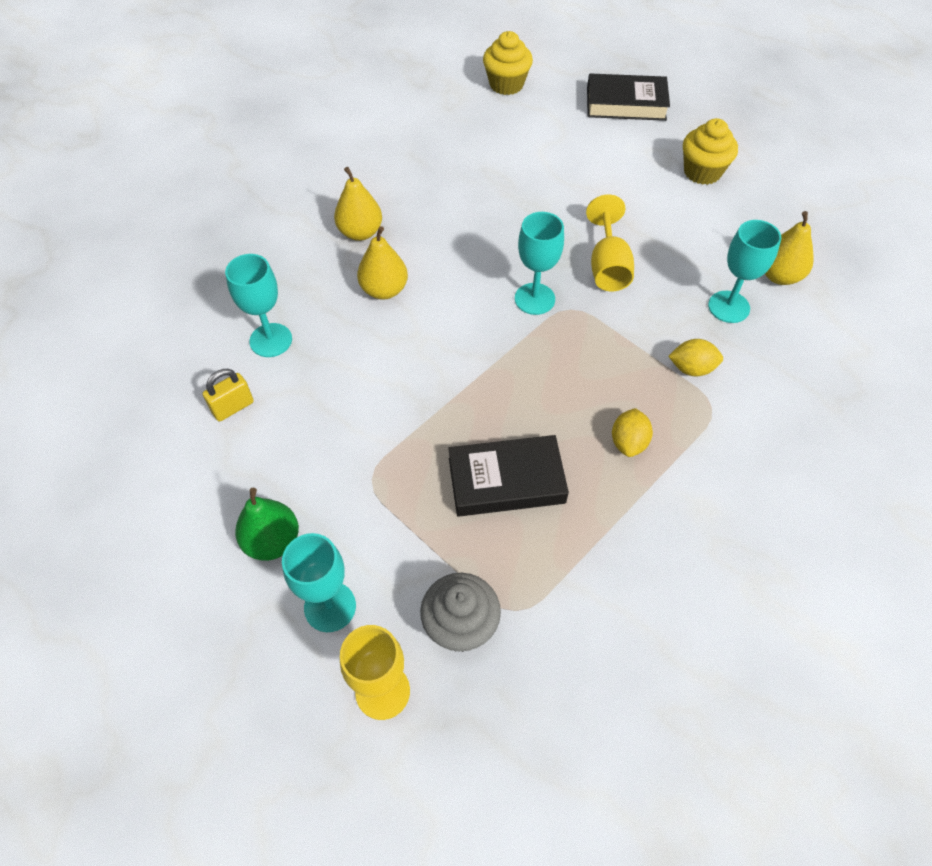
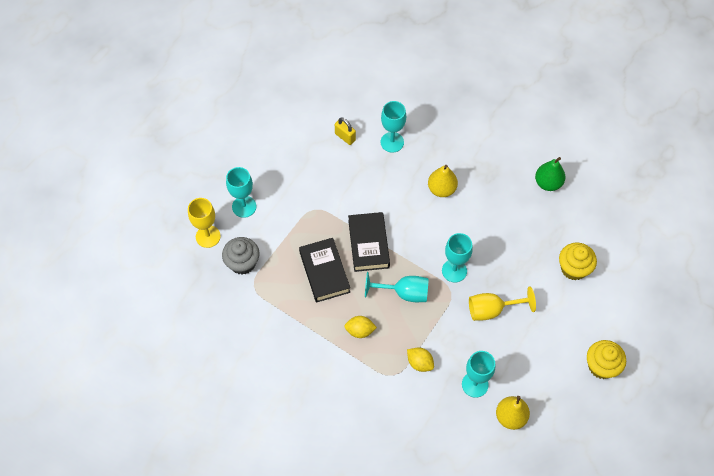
camera: 80 degrees right, 5 degrees up
green pear [235,488,299,561] -> green pear moved to [535,157,565,191]
yellow pear [334,167,382,241] -> none
yellow cupcake [483,31,533,95] -> yellow cupcake moved to [559,243,597,280]
black book [587,73,670,121] -> black book moved to [348,212,390,272]
yellow lemon [668,339,723,376] -> yellow lemon turned 45 degrees counterclockwise [407,347,434,372]
none -> turquoise goblet [365,272,429,302]

